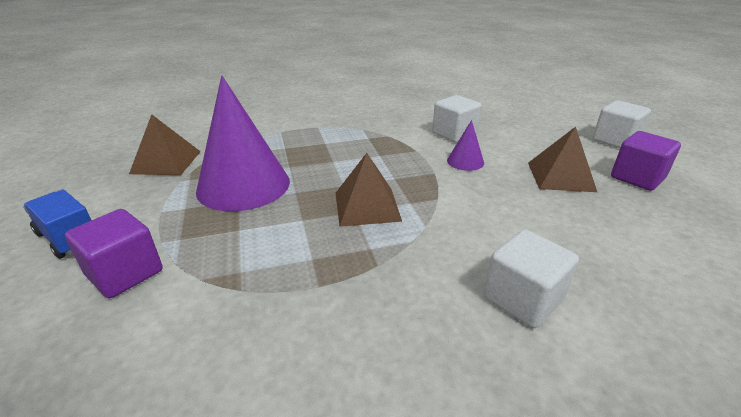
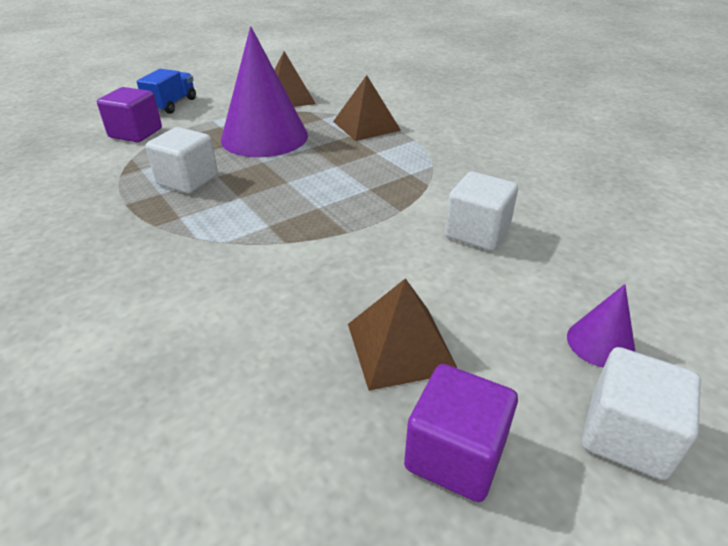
camera: 70 degrees right, 5 degrees up
brown pyramid [335,153,402,227] -> brown pyramid moved to [333,75,401,141]
purple cone [447,120,484,171] -> purple cone moved to [567,284,635,368]
white cube [484,230,579,328] -> white cube moved to [146,127,218,194]

